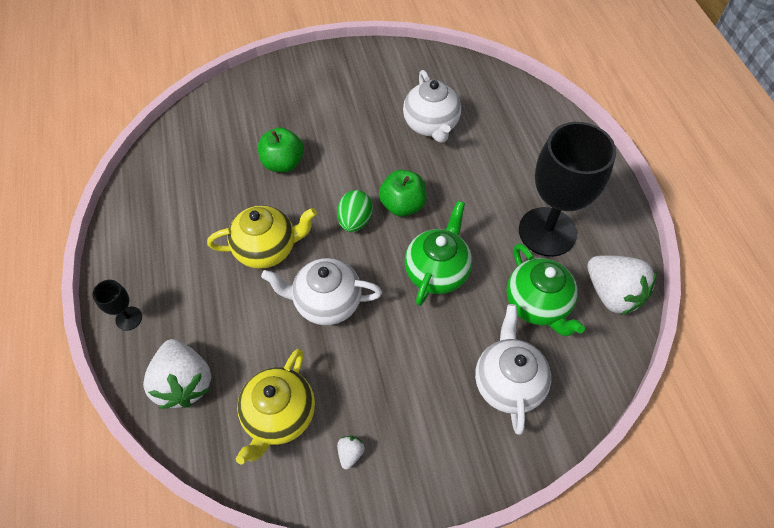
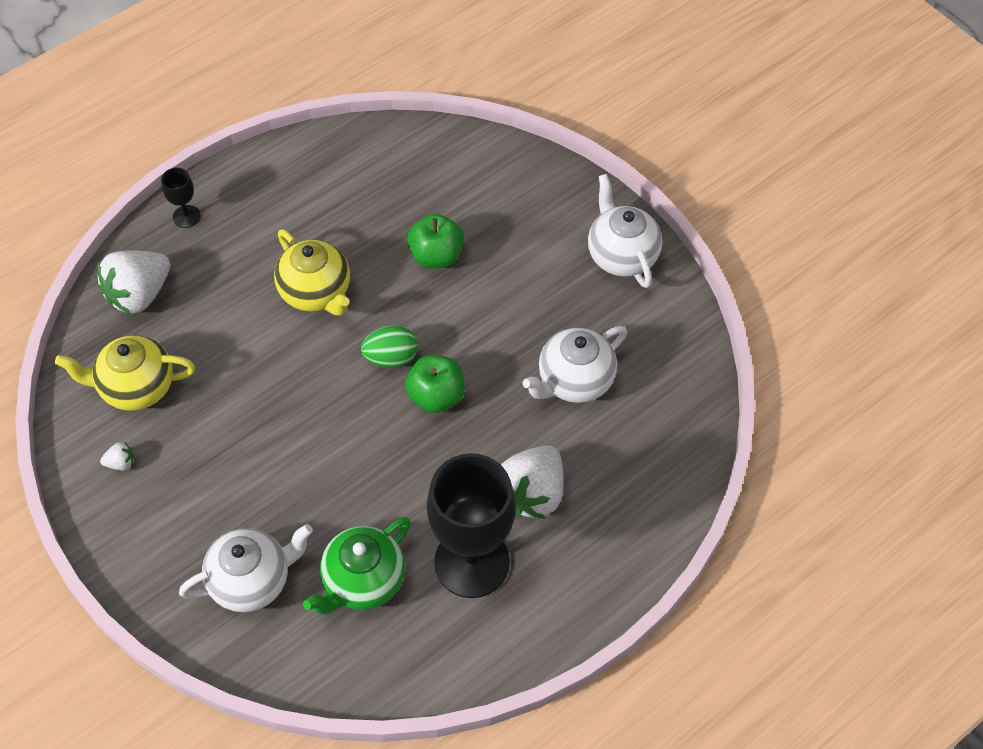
camera: 65 degrees right, 0 degrees up
white teapot [261,258,382,325] -> white teapot moved to [588,174,662,288]
green teapot [404,201,472,306] -> none
white strawberry [587,255,657,315] -> white strawberry moved to [501,445,563,519]

